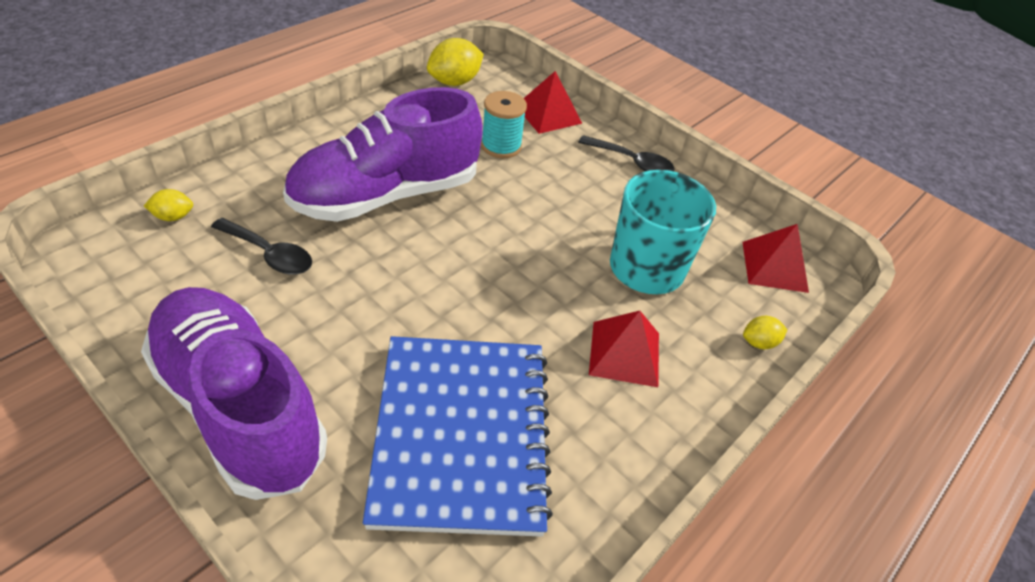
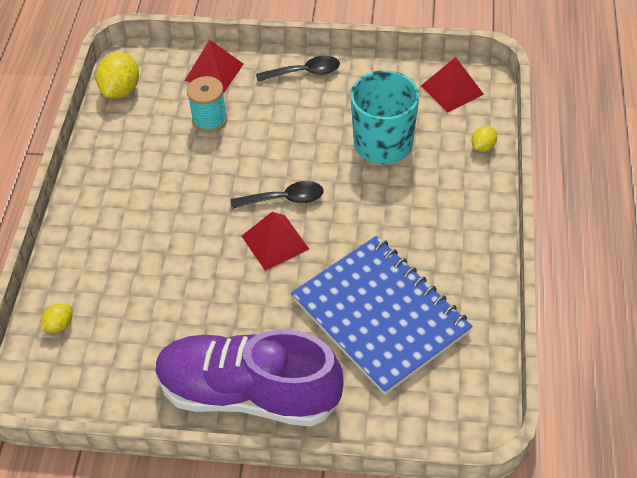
camera: 30 degrees left, 5 degrees up
black spoon [211,218,312,275] -> black spoon moved to [231,181,324,209]
purple shoe [283,87,483,222] -> none
red pyramid [589,311,659,387] -> red pyramid moved to [242,212,309,271]

